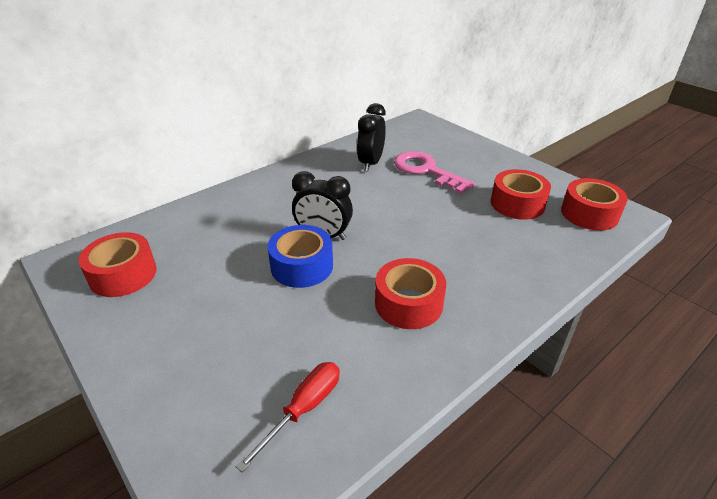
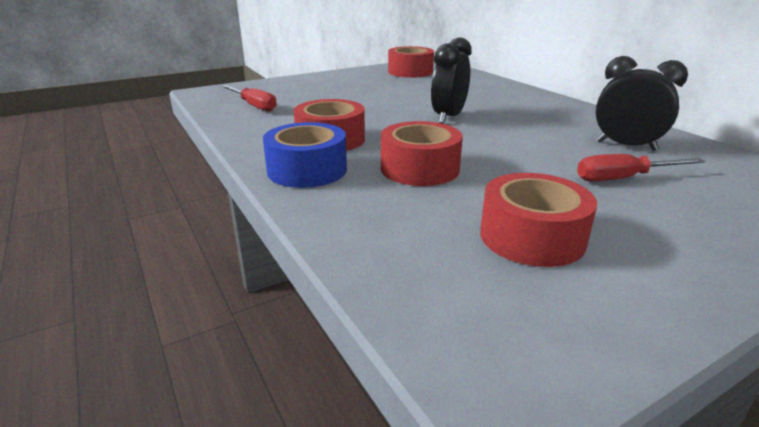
camera: 100 degrees right, 10 degrees down
blue tape [267,225,333,288] -> blue tape moved to [263,122,347,188]
pink key [394,151,475,194] -> red screwdriver [577,154,706,181]
red tape [561,178,628,231] -> red tape moved to [381,121,463,186]

